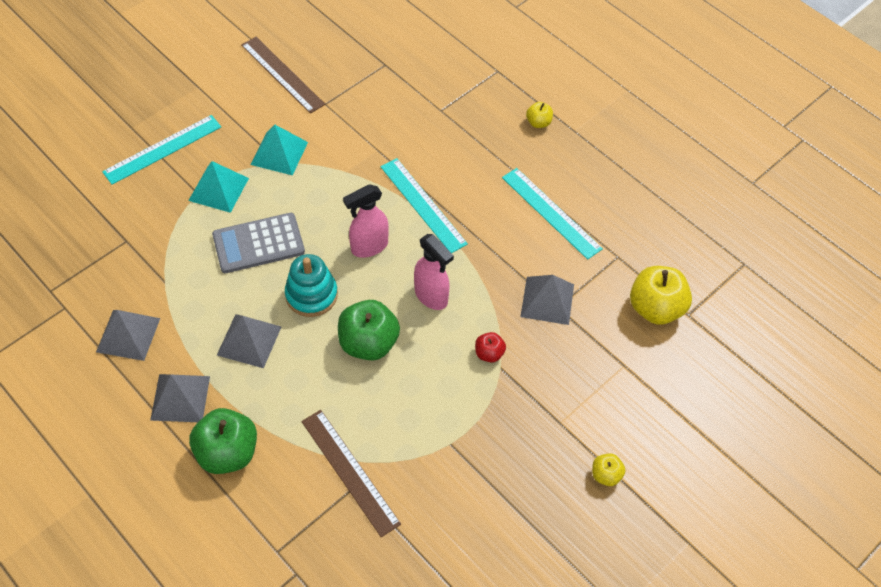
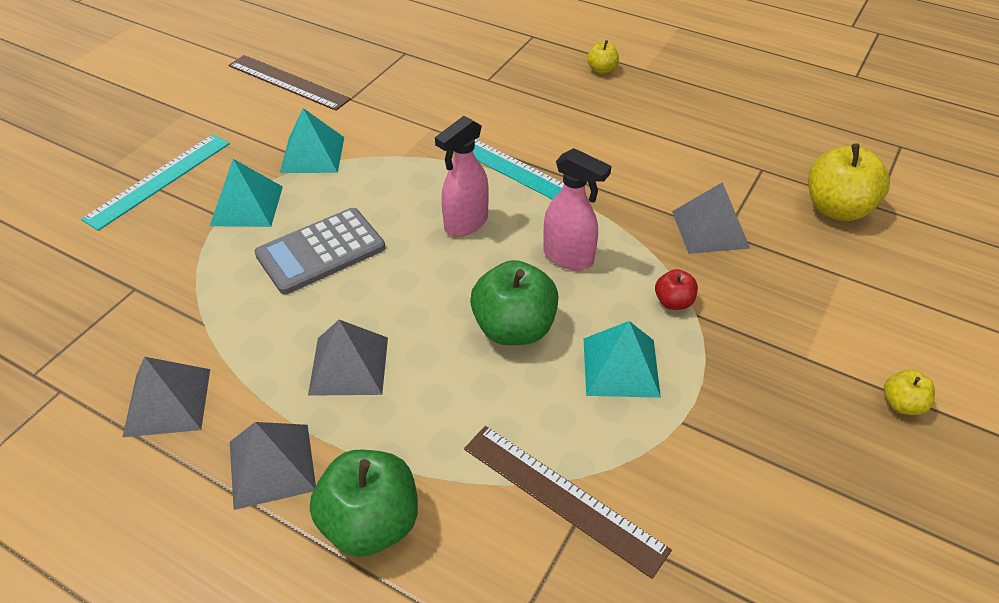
camera: 15 degrees left, 10 degrees down
turquoise stacking toy [285,254,338,317] -> none
turquoise ruler [502,168,603,260] -> none
none -> turquoise pyramid [583,321,661,398]

